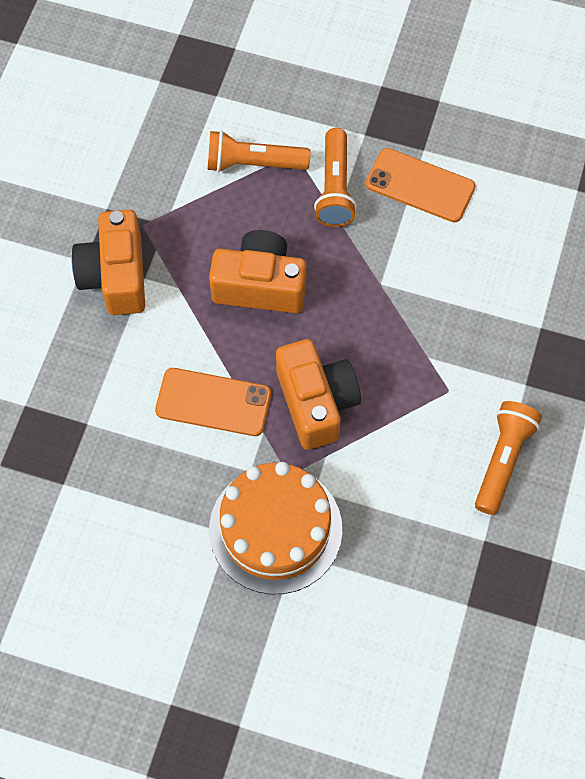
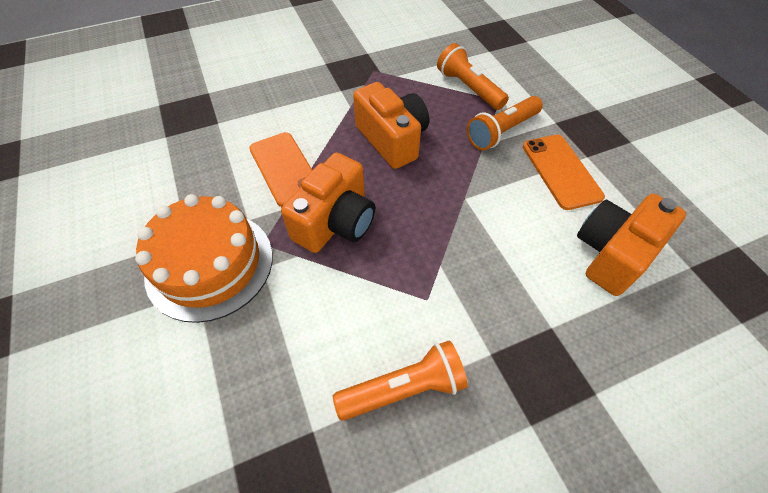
camera: 50 degrees right, 10 degrees down
orange camera [72,210,145,315] -> orange camera moved to [577,194,686,296]

